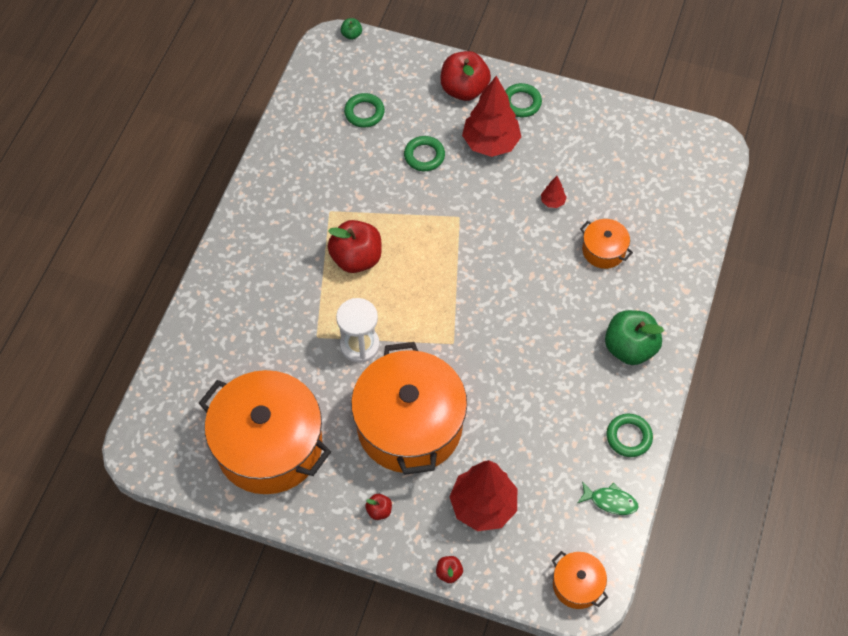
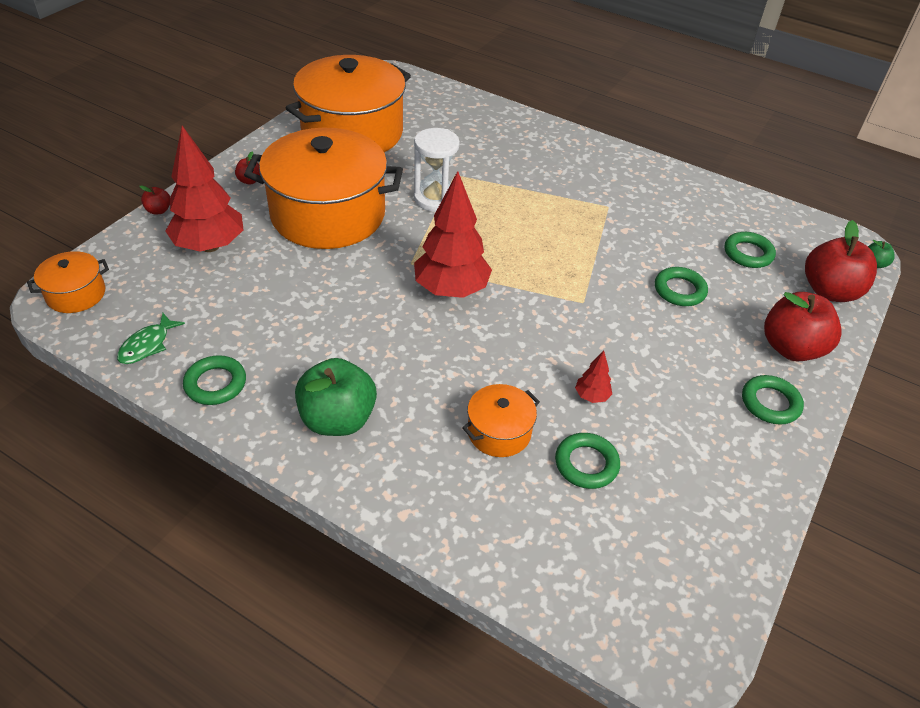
camera: 100 degrees right, 15 degrees down
red apple [328,220,382,273] -> red apple moved to [805,220,877,302]
red tree [462,76,521,157] -> red tree moved to [414,171,492,298]
none -> green ring [555,433,620,489]

